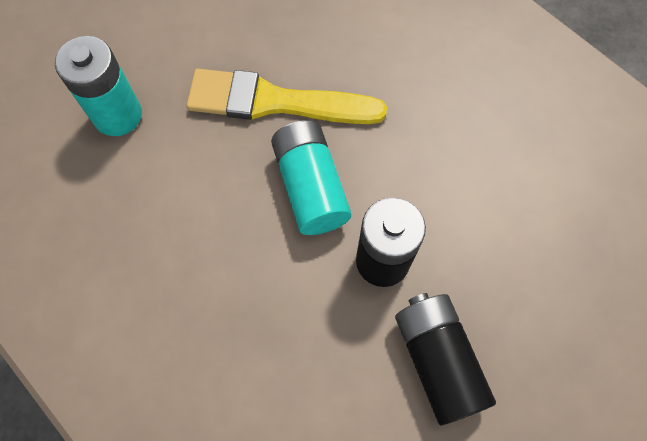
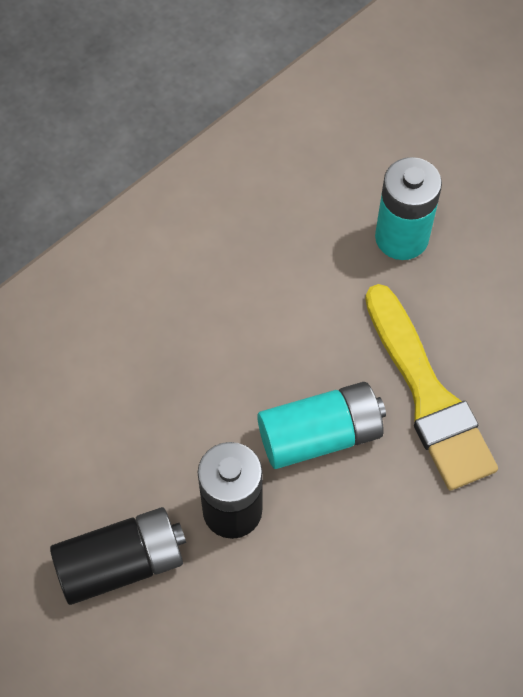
camera: 90 degrees right, 5 degrees down
yellow brush [186,69,387,124] -> yellow brush turned 150 degrees clockwise [365,284,498,491]

